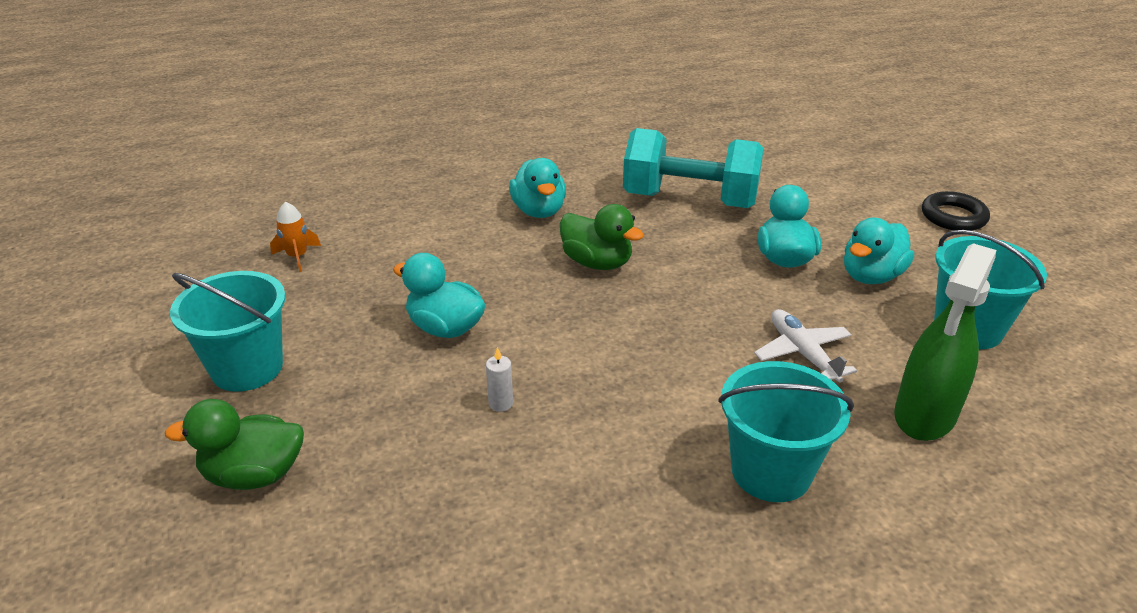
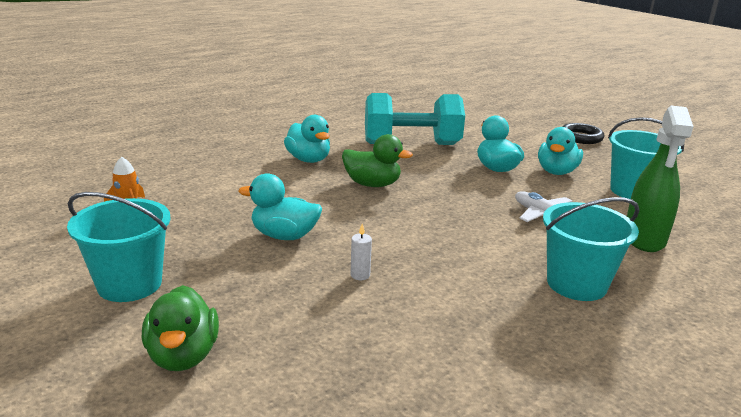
camera: 20 degrees left, 10 degrees down
green duck [165,399,304,490] -> green duck turned 75 degrees counterclockwise [142,285,219,371]

